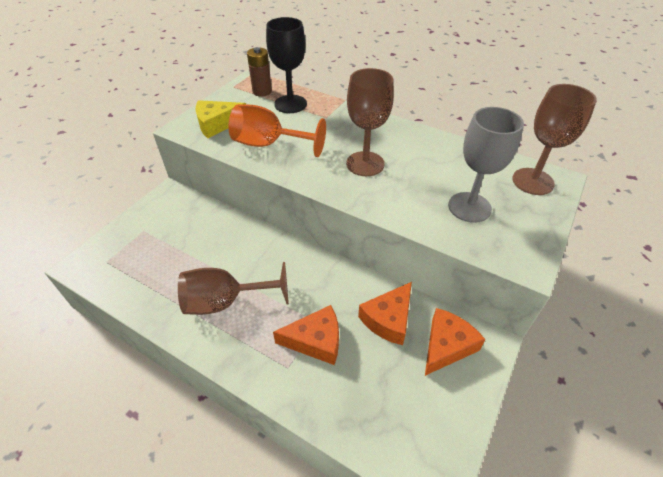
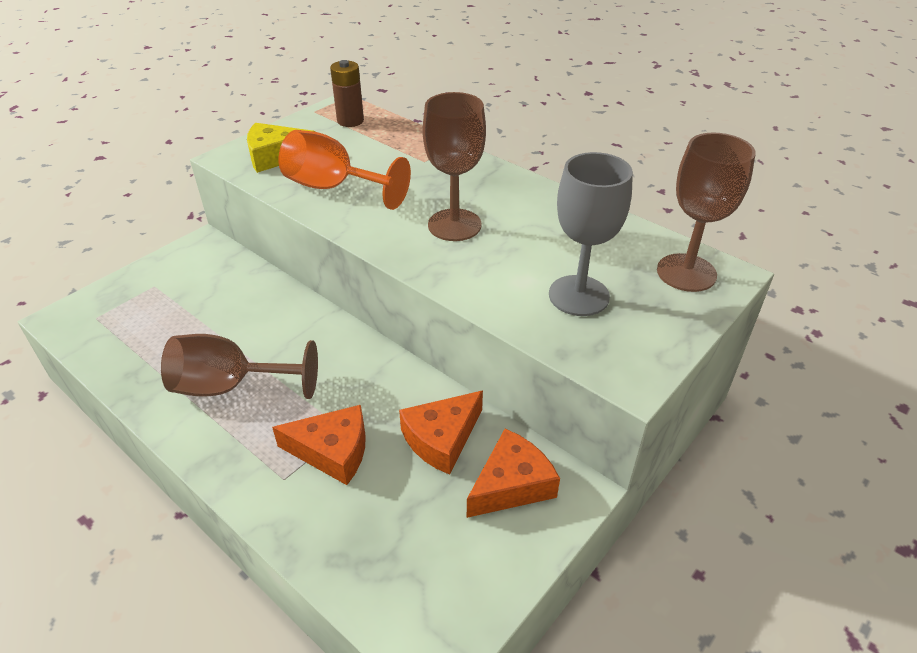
camera: 10 degrees right, 5 degrees down
black goblet [266,17,307,113] -> none

